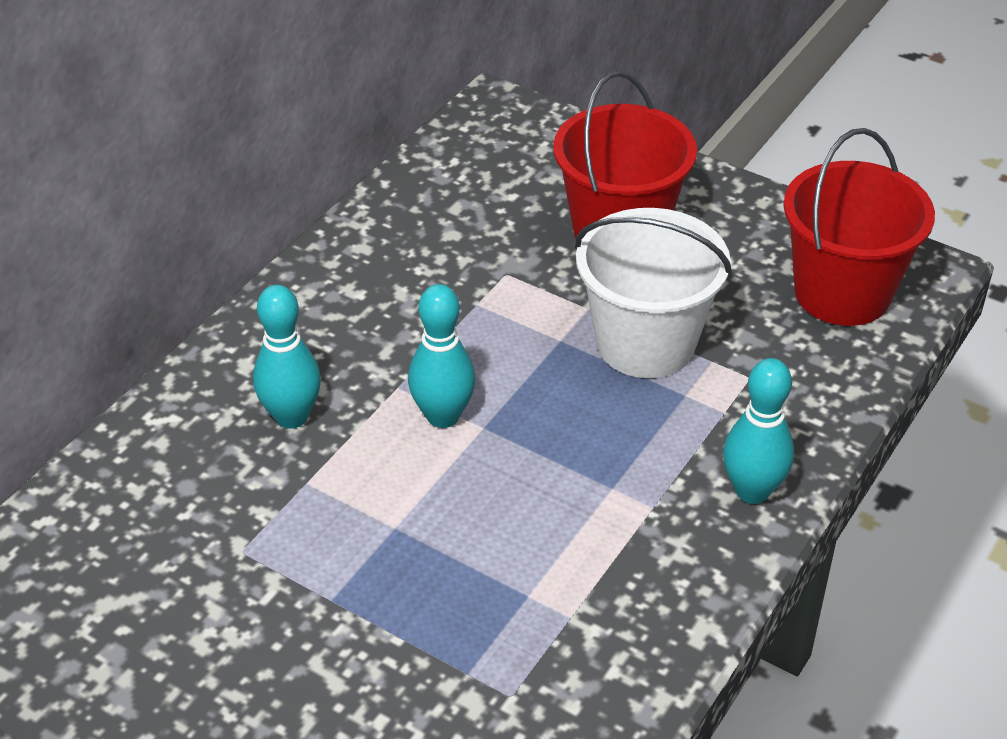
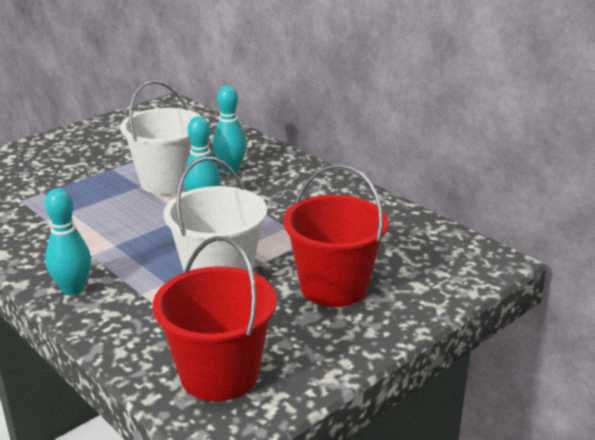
camera: 105 degrees right, 15 degrees down
none -> white bucket [120,80,202,195]

